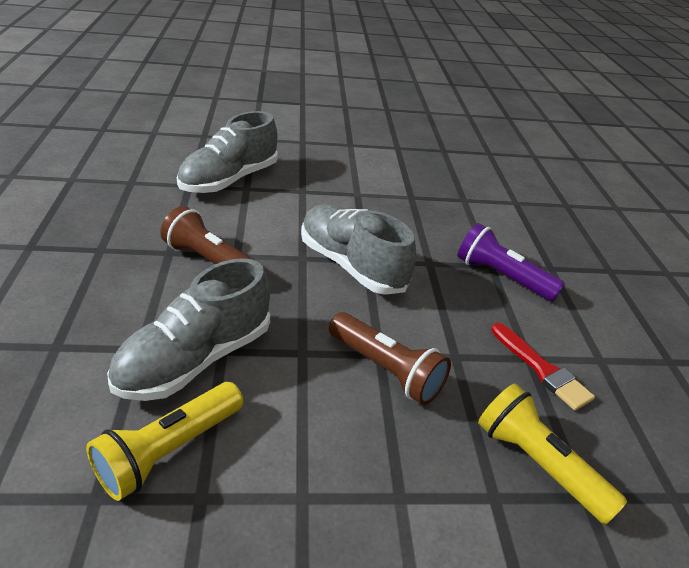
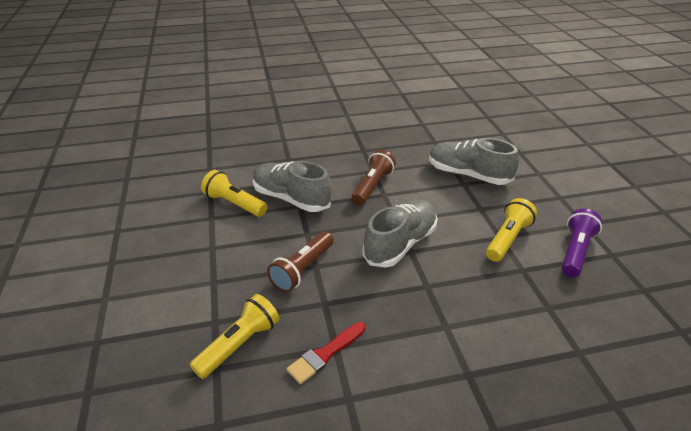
camera: 85 degrees right, 0 degrees up
purple flashlight [458,223,565,302] -> purple flashlight moved to [562,209,602,277]
none -> yellow flashlight [486,198,537,262]

